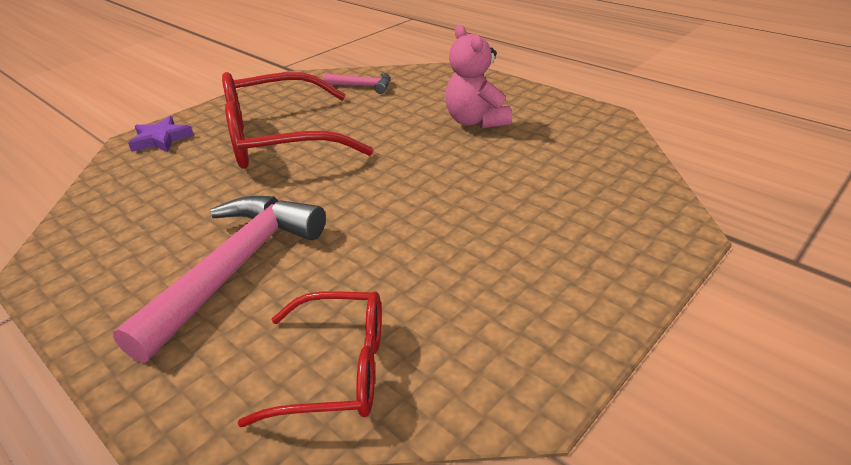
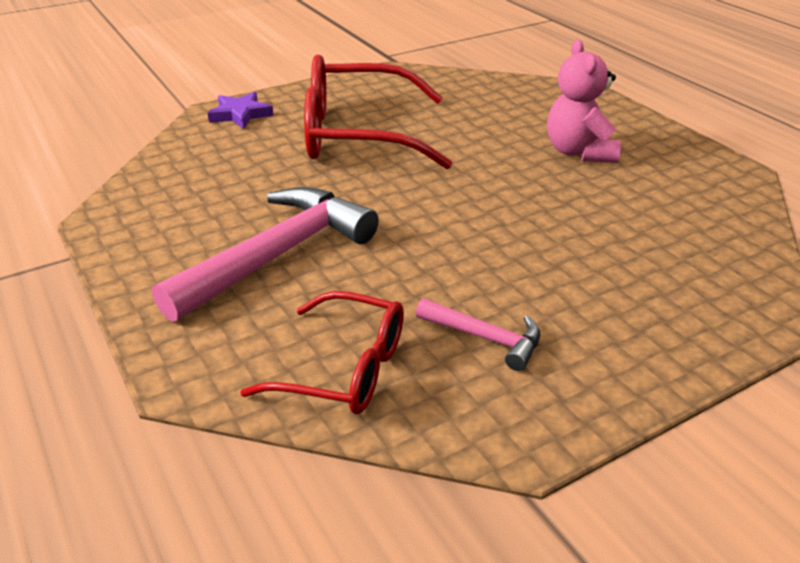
camera: 15 degrees right, 0 degrees up
pink hammer [323,72,391,94] -> pink hammer moved to [416,298,540,371]

